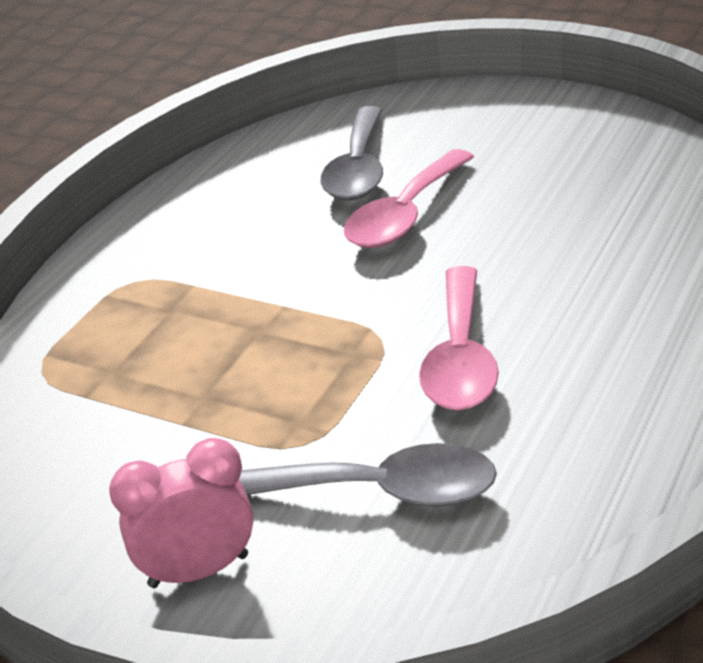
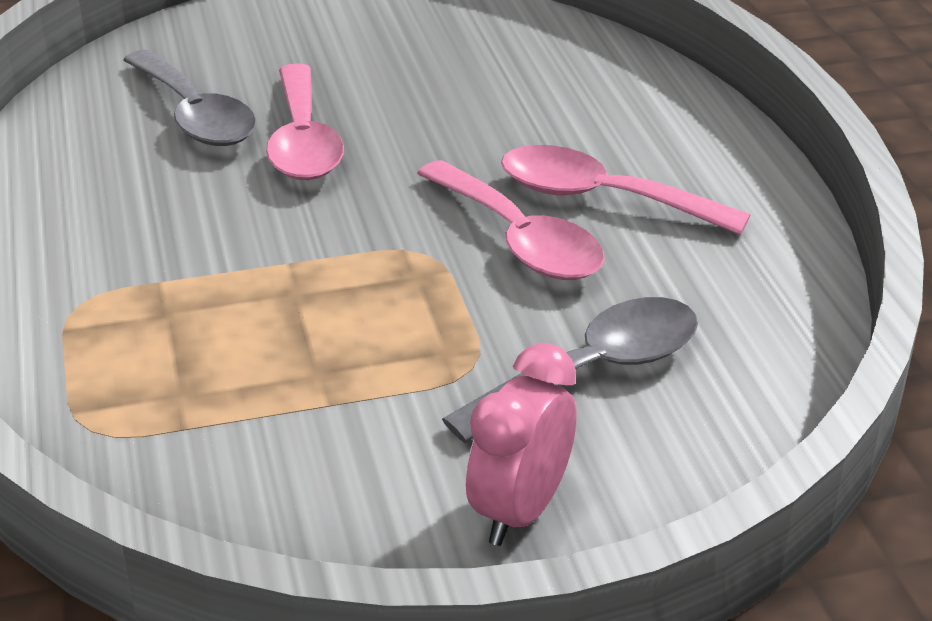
camera: 45 degrees left, 0 degrees up
none -> pink spoon [501,145,750,235]

